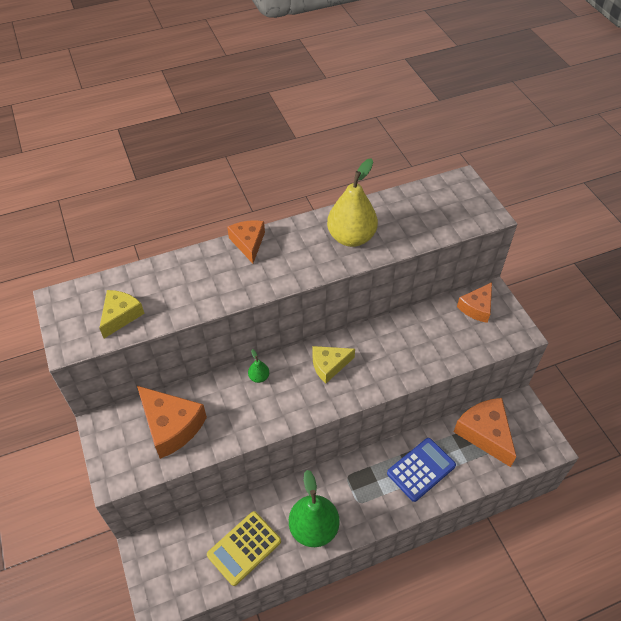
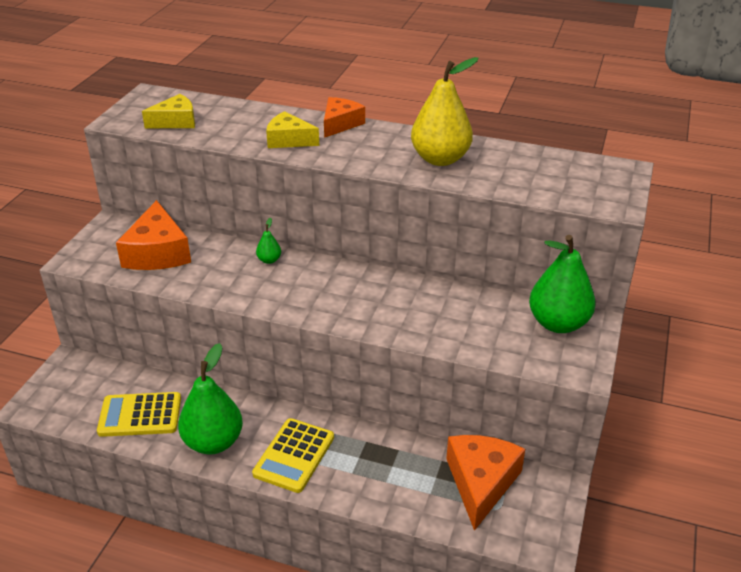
camera: 40 degrees right, 15 degrees down
yellow cheese [313,346,355,384] -> yellow cheese moved to [266,111,319,148]
blue calculator [387,438,456,502] -> none
orange cheese [457,282,492,323] -> green pear [529,235,596,333]
none -> yellow calculator [252,418,334,493]

